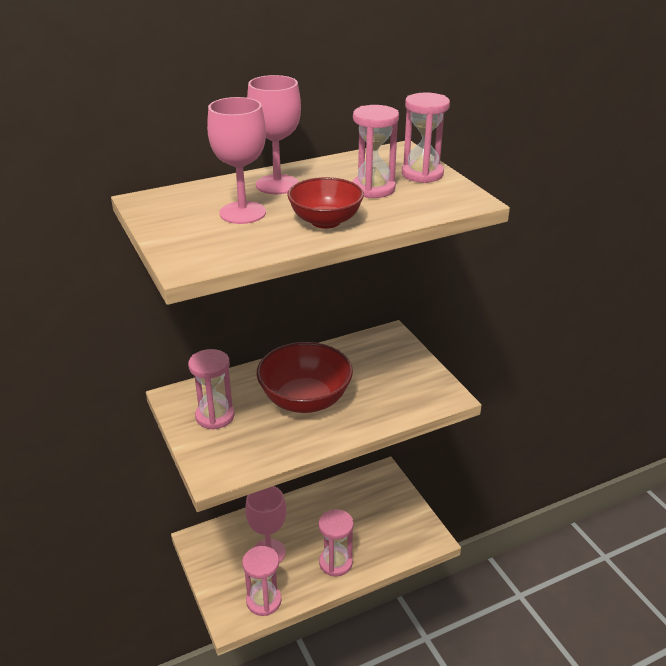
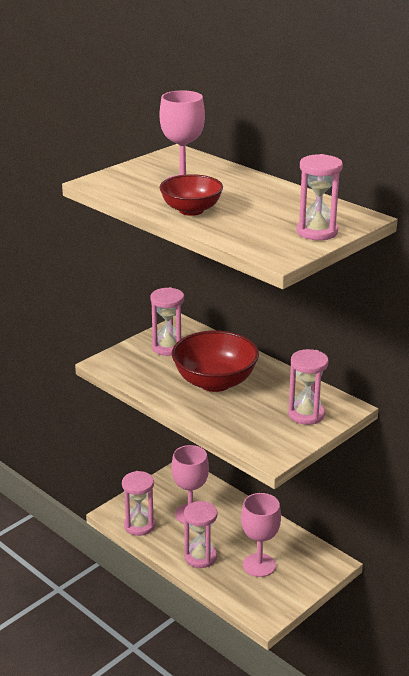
camera: 70 degrees right, 5 degrees down
pink goblet [247,75,301,194] -> pink goblet moved to [241,493,281,577]
pink hourglass [352,105,399,198] -> pink hourglass moved to [288,349,328,425]

